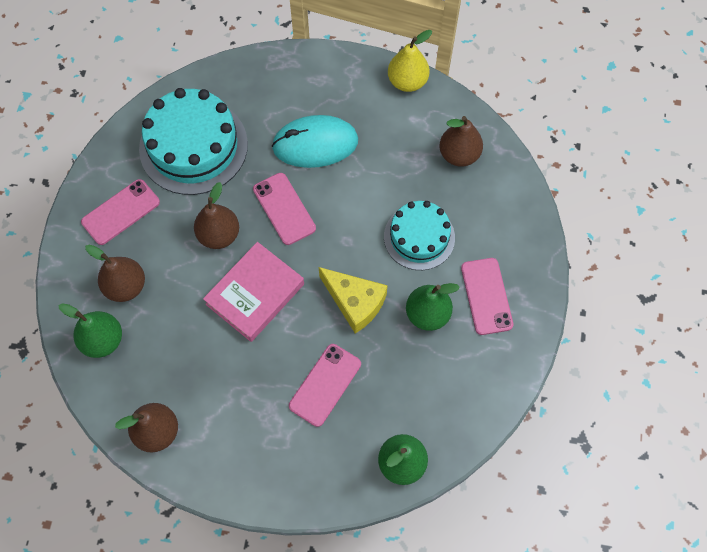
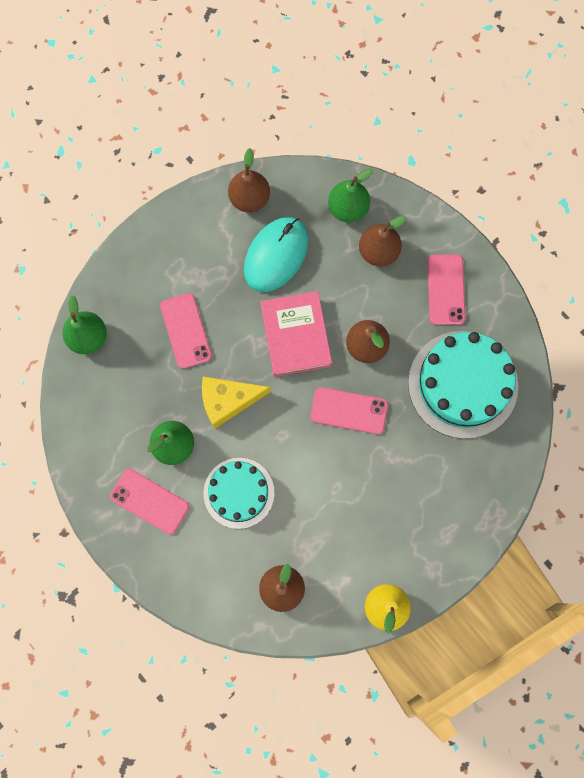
camera: 130 degrees right, 10 degrees up
turquoise mouse [272,115,358,168] -> turquoise mouse moved to [244,217,308,292]

